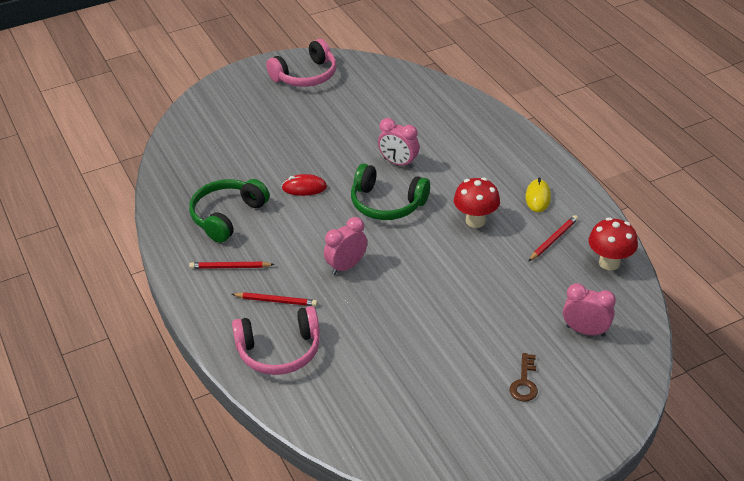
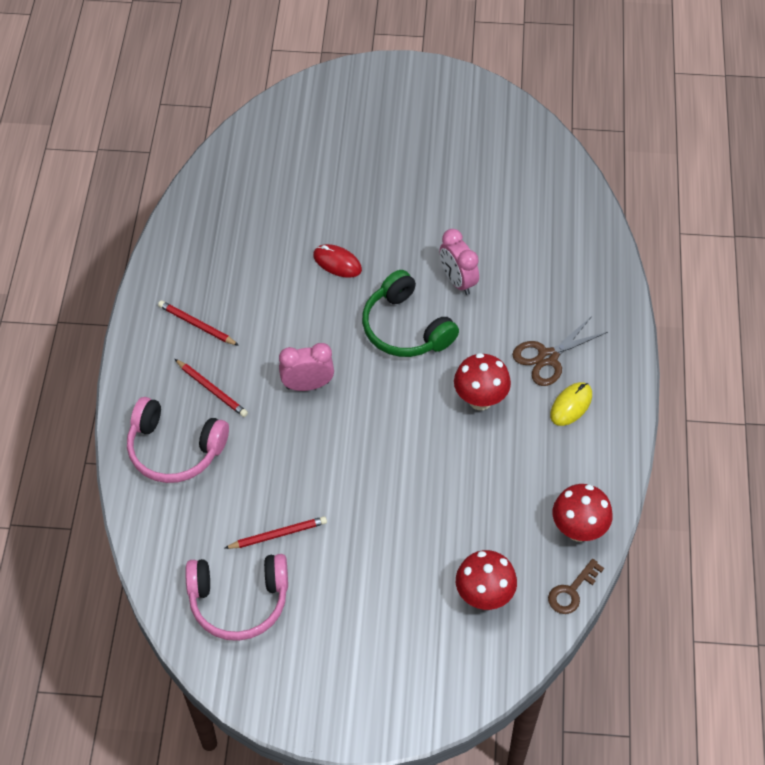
camera: 30 degrees right, 15 degrees up
green headphones [189,179,270,243] -> none
pink headphones [266,39,337,87] -> pink headphones moved to [185,554,288,641]
brown key [510,353,538,402] -> brown key moved to [548,559,604,614]
red pencil [529,215,578,261] -> red pencil moved to [224,516,327,549]
pink clock [563,283,616,337] -> red mushroom [456,550,517,610]
none -> brown scissors [512,316,608,386]

